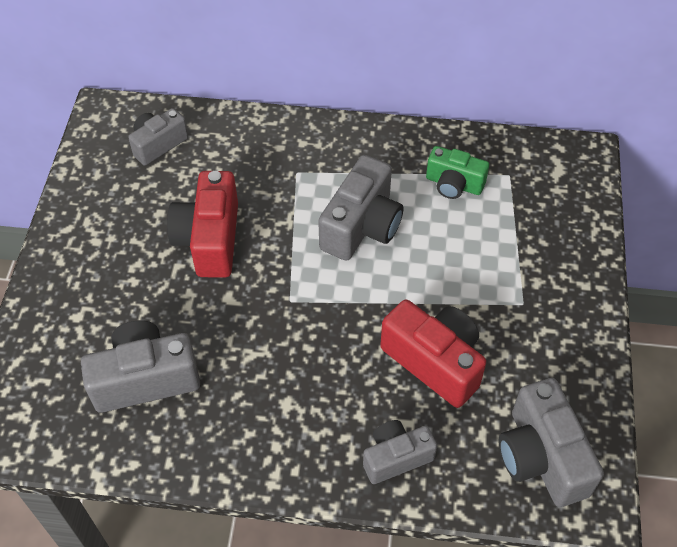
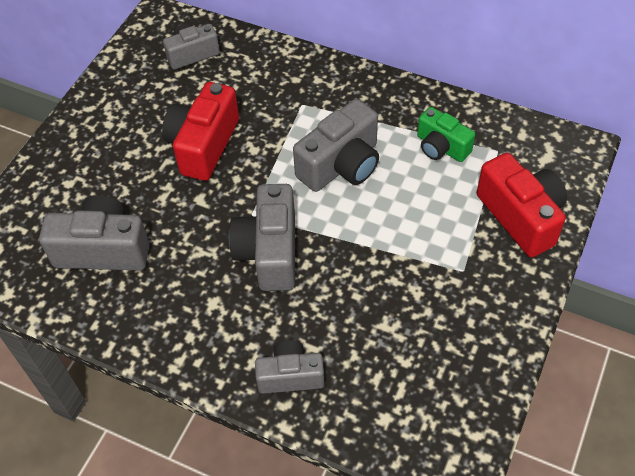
camera: 20 degrees right, 0 degrees up
red camera [380,300,486,408] -> red camera moved to [477,153,567,257]
grey camera [499,378,604,507] -> grey camera moved to [229,184,295,291]

